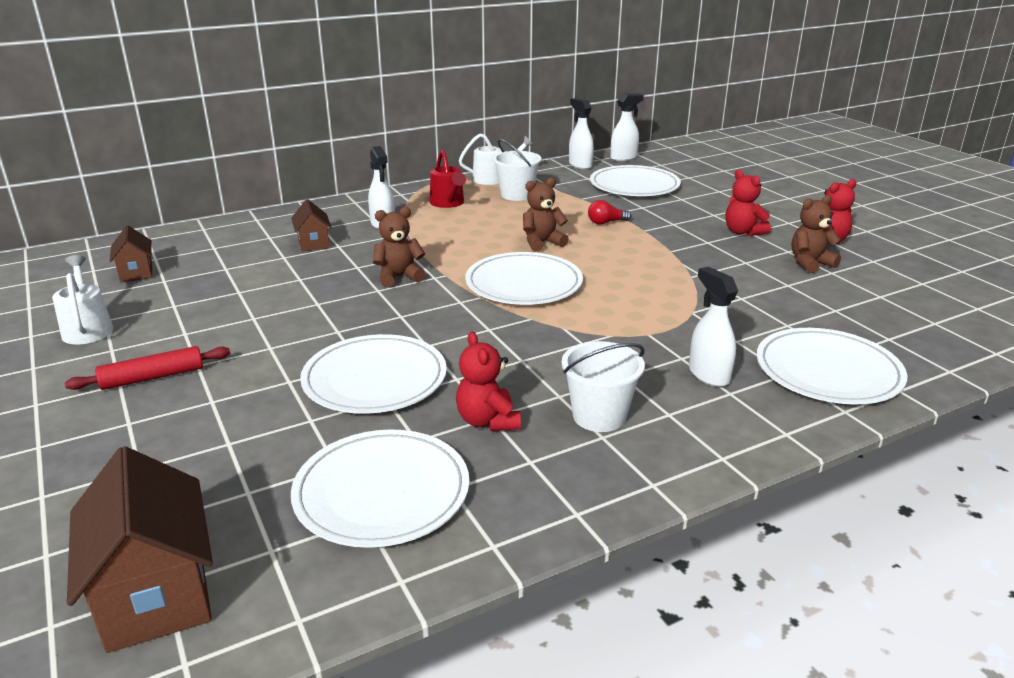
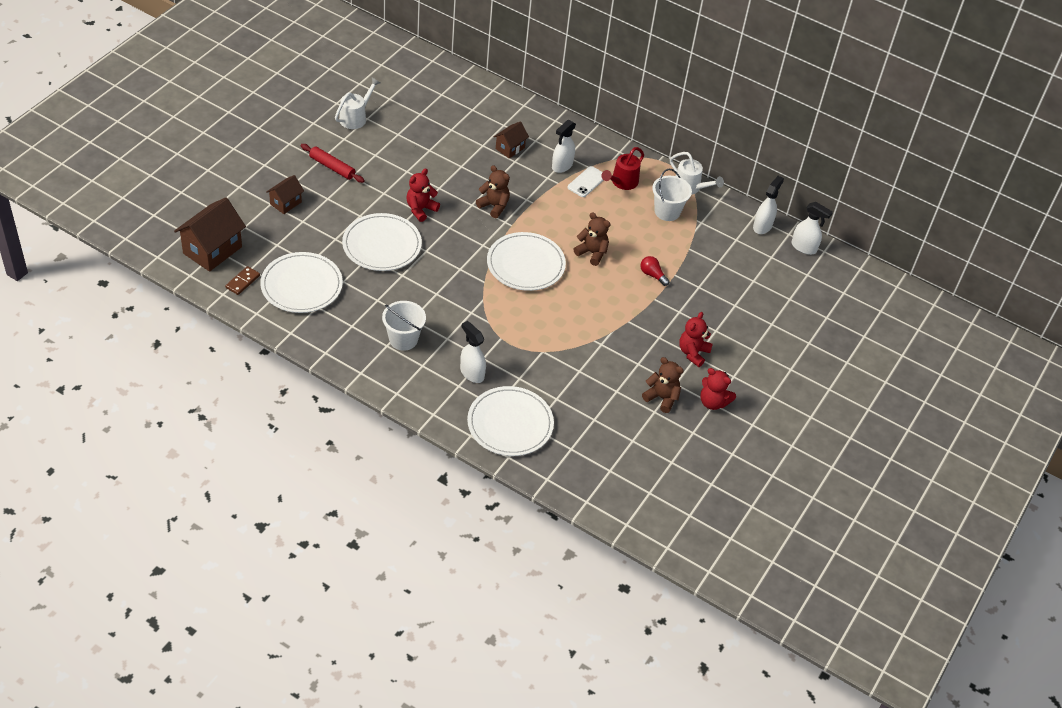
camera: 55 degrees right, 20 degrees up
brown house [110,225,152,282] -> brown house moved to [266,175,304,214]
red teddy bear [456,332,521,431] -> red teddy bear moved to [406,168,440,222]
white plate [590,165,681,196] -> none
white spray bottle [689,267,738,387] -> white spray bottle turned 75 degrees counterclockwise [460,321,486,383]
none -> brown domino [225,266,260,295]
none -> white phone [568,166,604,197]

